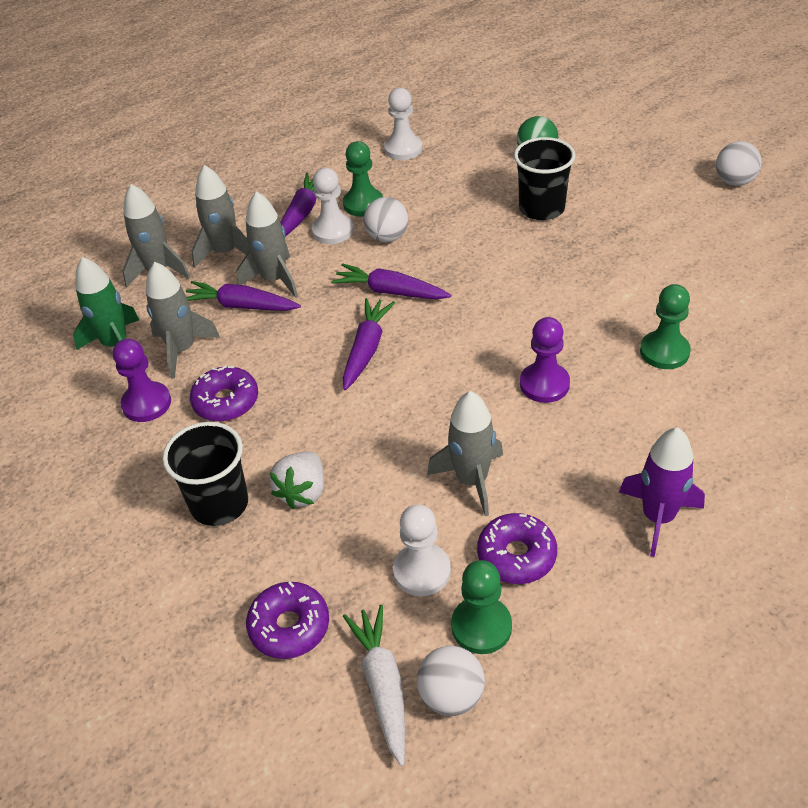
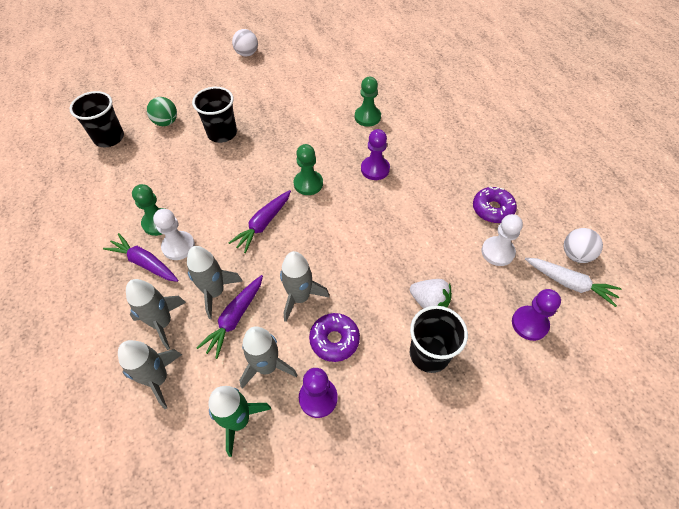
camera: 80 degrees left, 10 degrees up
purple donut [246,581,329,659] -> purple pawn [512,289,561,341]
purple carrot [343,298,395,390] -> none
white carrot [343,605,406,766] -> white carrot turned 150 degrees counterclockwise [525,258,621,307]
white ball [364,197,408,243] -> none
white pawn [384,88,422,160] -> none
grey rocket [427,391,503,516] -> grey rocket moved to [280,251,329,322]
green pawn [451,560,512,654] -> green pawn moved to [294,144,323,195]
purple rocket [619,427,705,557] -> none
none -> black cup [70,91,124,147]

